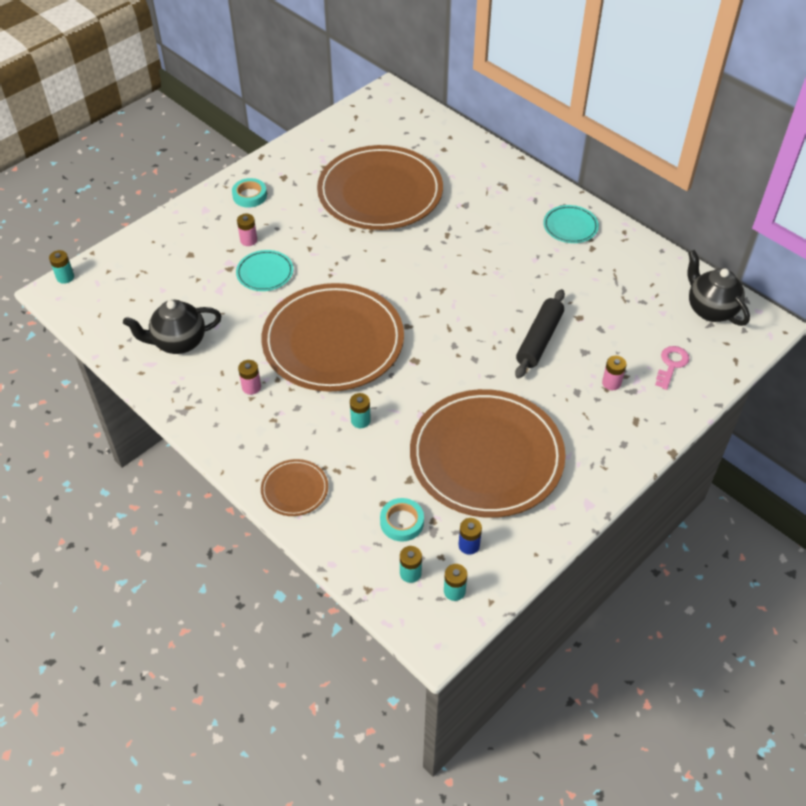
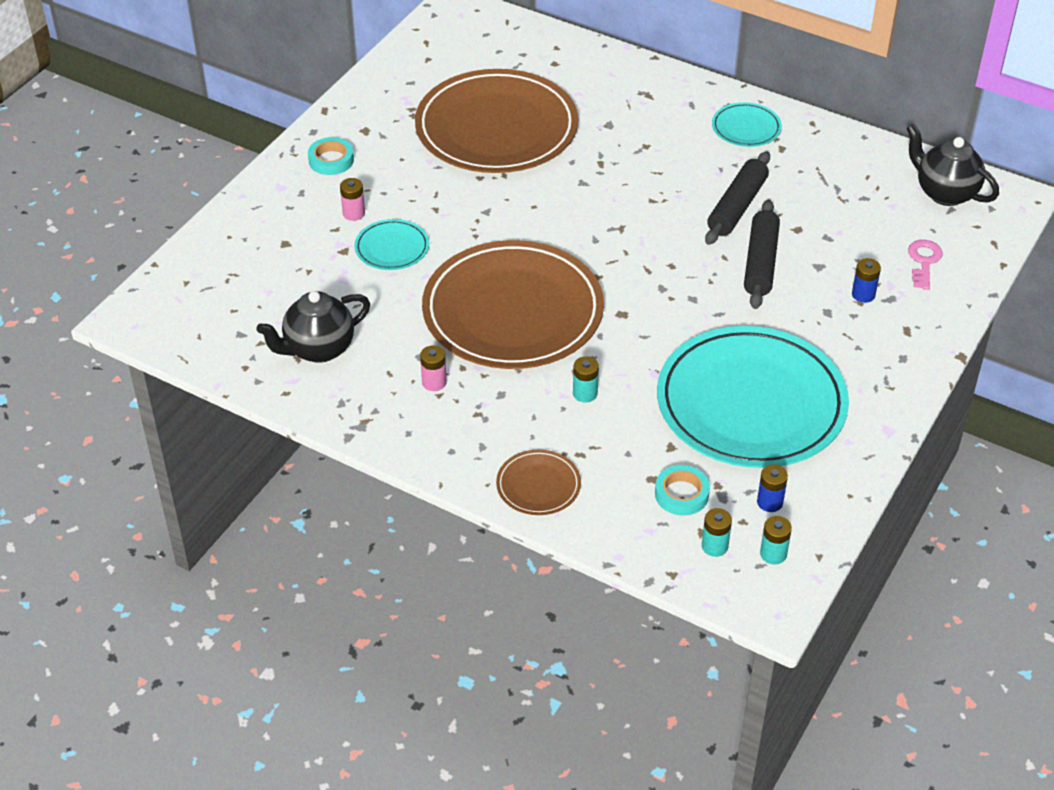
camera: 15 degrees left, 5 degrees down
turquoise battery [49,250,74,284] -> none
brown plate [410,389,566,518] -> turquoise plate [657,326,849,468]
pink battery [602,356,627,390] -> blue battery [852,258,881,303]
none -> black rolling pin [705,151,770,245]

